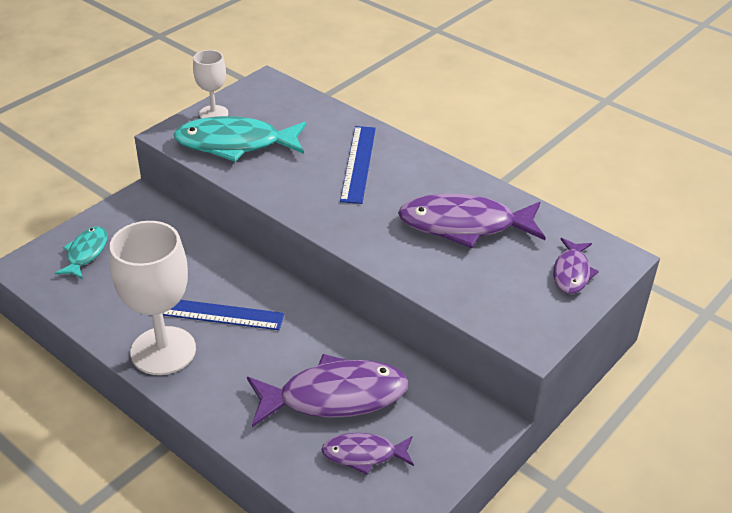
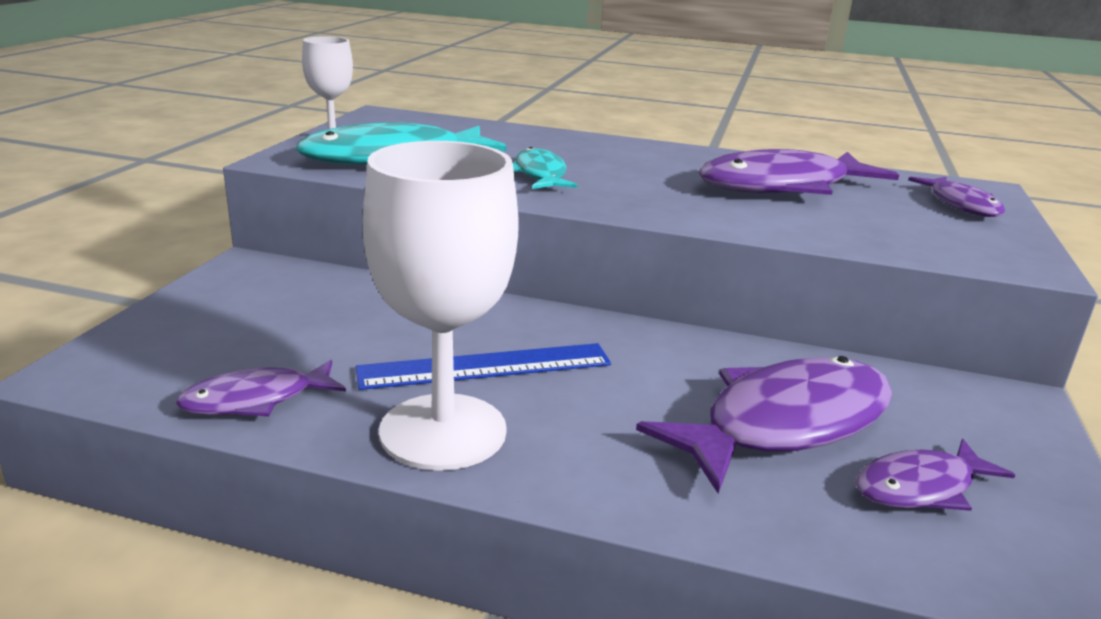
camera: 25 degrees left, 15 degrees down
turquoise fish [55,227,108,279] -> turquoise fish moved to [513,147,577,189]
blue ruler [340,126,376,204] -> none
none -> purple fish [176,360,346,416]

